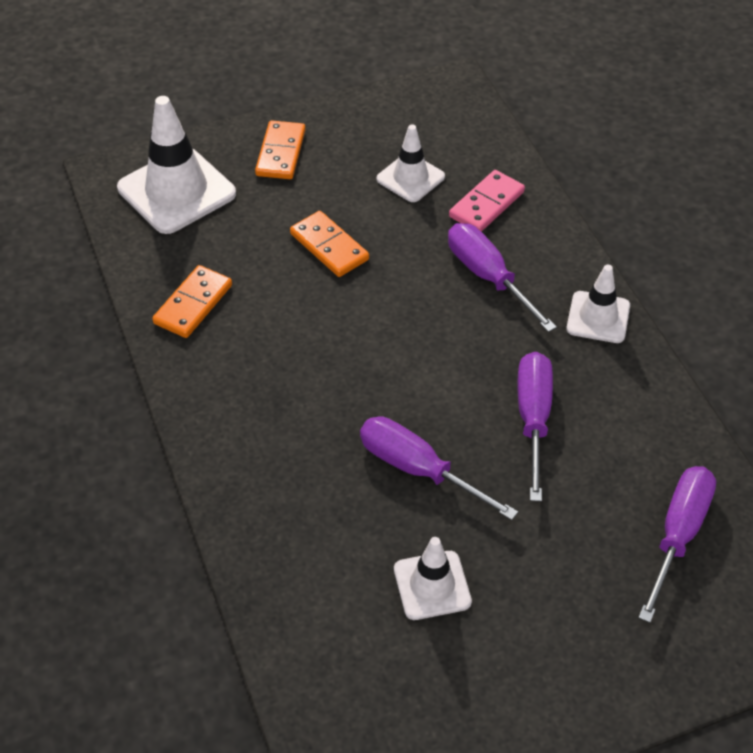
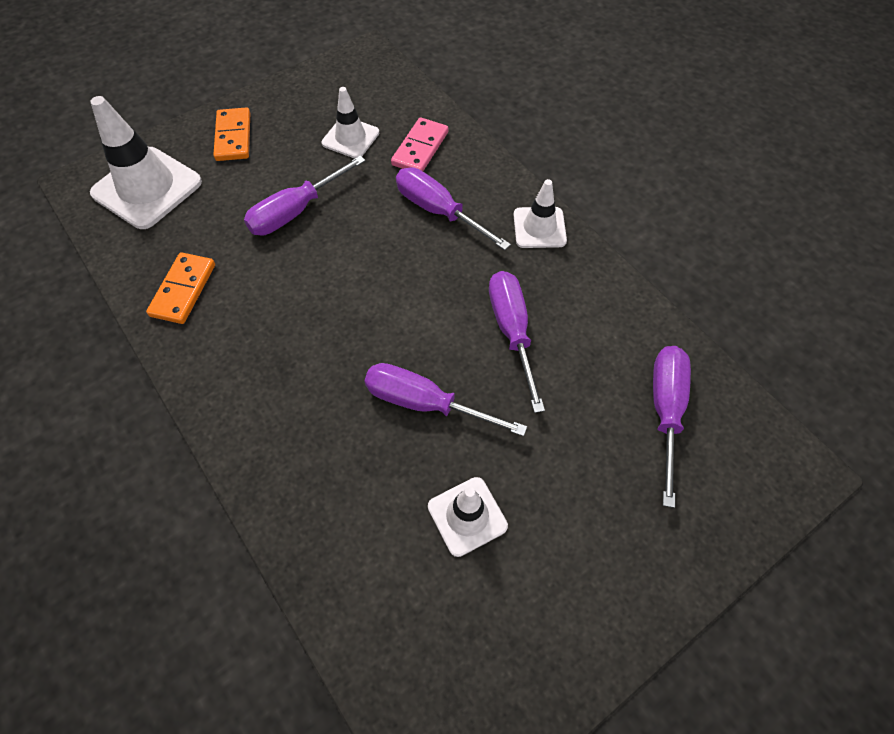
camera: 15 degrees left, 10 degrees up
orange domino [290,211,369,277] -> purple screwdriver [244,156,366,236]

